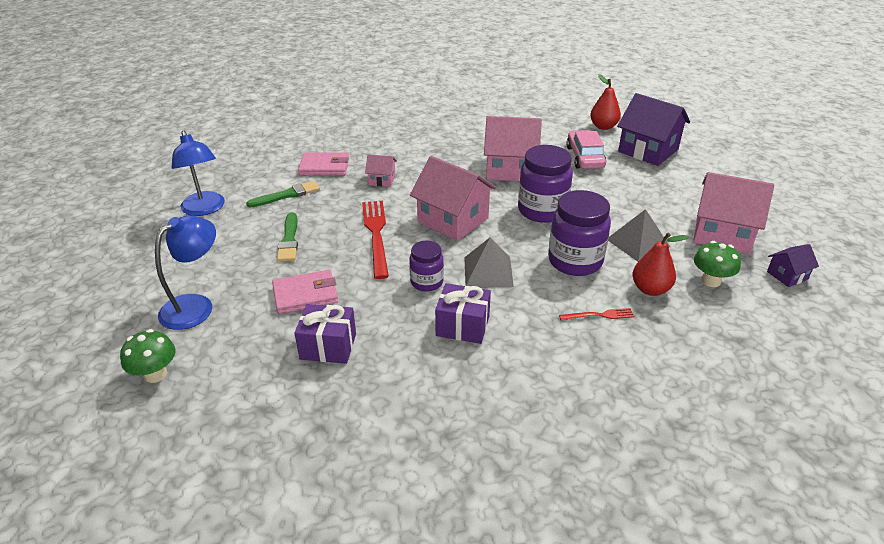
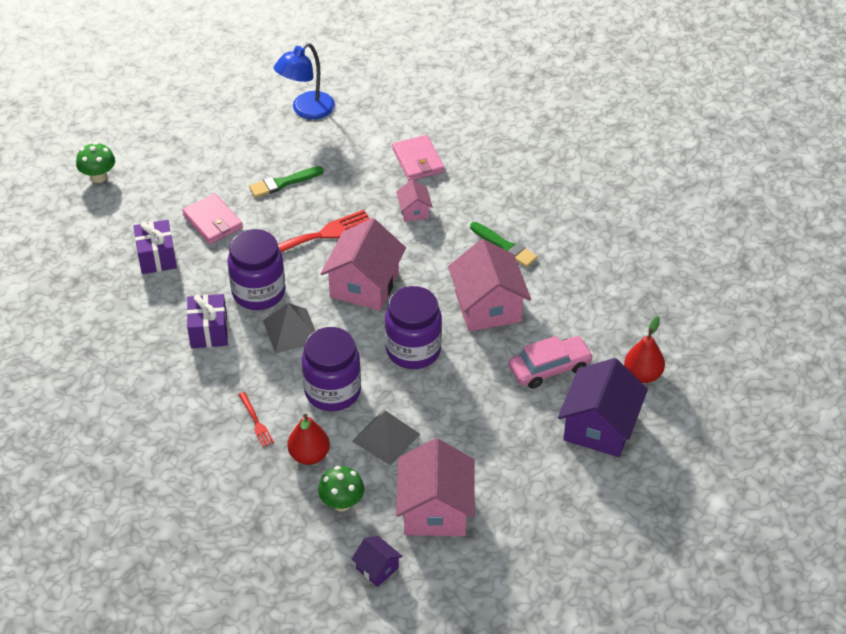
camera: 70 degrees right, 10 degrees up
blue lamp [155,215,216,330] -> none
green brush [246,181,320,208] -> green brush moved to [470,222,538,267]
purple jar [409,241,444,292] -> purple jar [227,229,285,310], size x1.72

